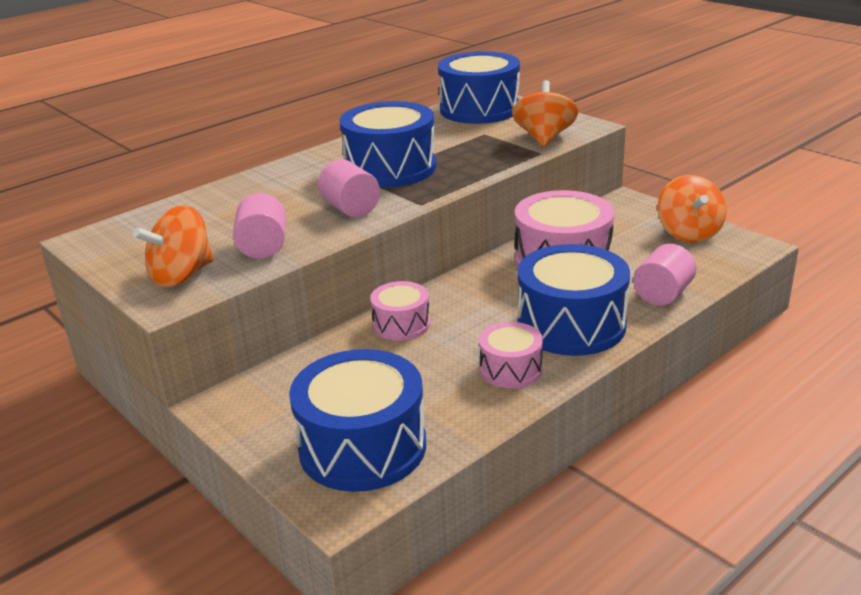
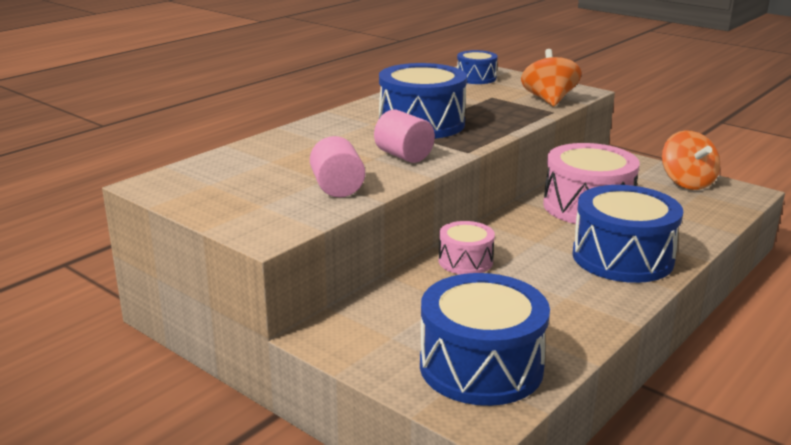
camera: 10 degrees left, 5 degrees down
orange spinning top [133,205,214,287] -> none
blue drum [438,51,520,124] -> blue drum [457,50,498,84], size x0.54
pink drum [479,322,543,388] -> none
pink cylinder [633,244,696,306] -> none

